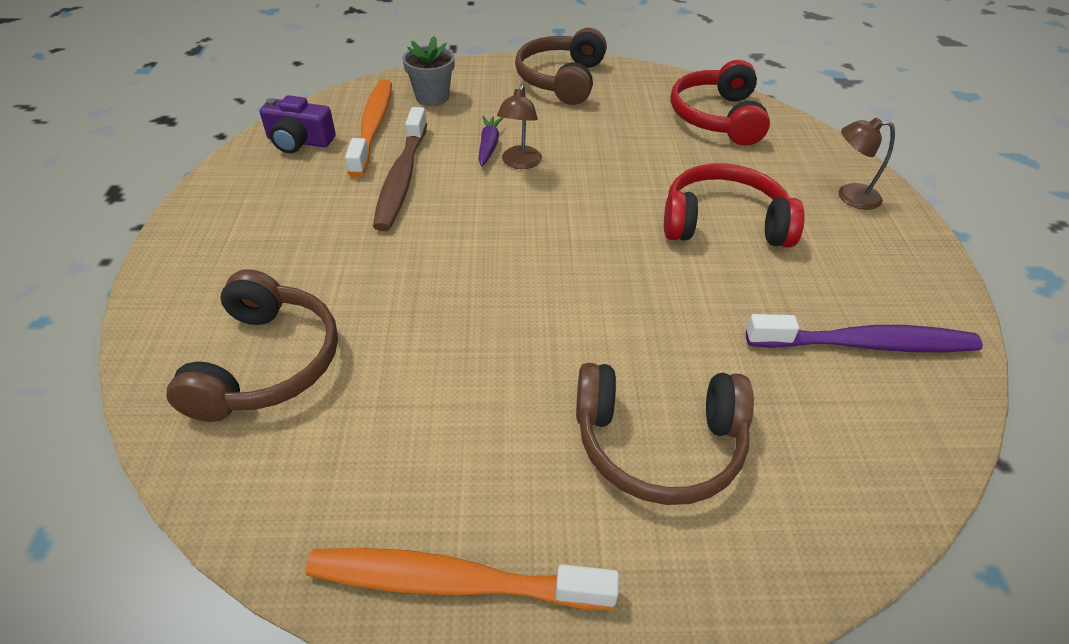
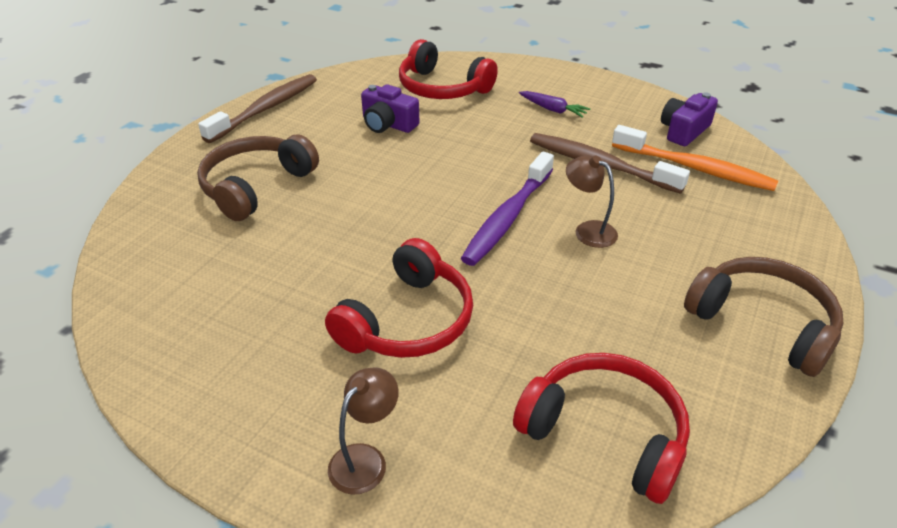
camera: 120 degrees right, 5 degrees down
brown headphones [166,269,338,422] -> red headphones [399,39,498,99]
orange toothbrush [305,548,619,610] -> brown toothbrush [198,74,317,143]
grey flower pot [402,36,455,106] -> none
purple carrot [478,116,503,166] -> purple carrot moved to [519,91,591,118]
purple toothbrush [746,314,983,352] -> purple toothbrush moved to [461,152,554,266]
none -> purple camera [361,84,419,133]

